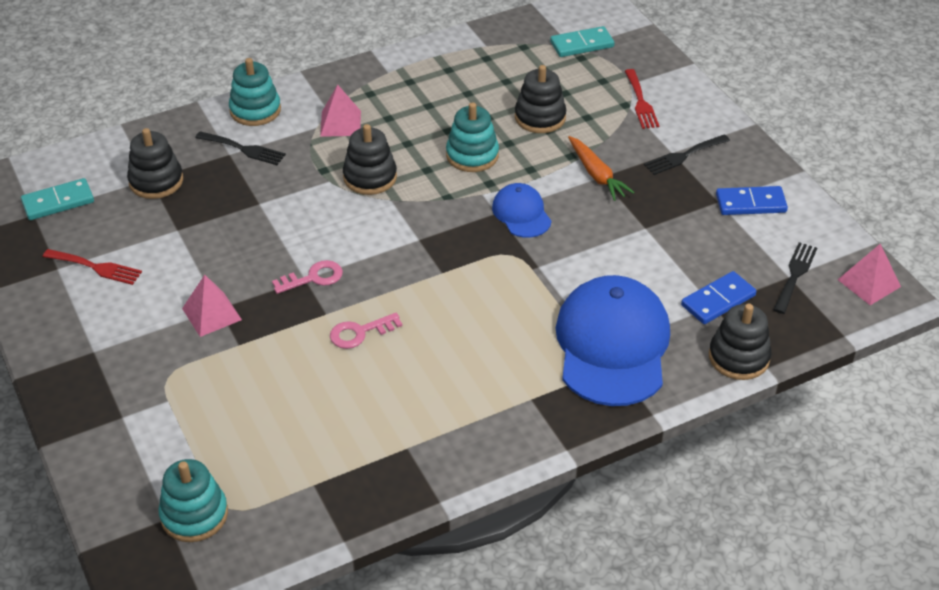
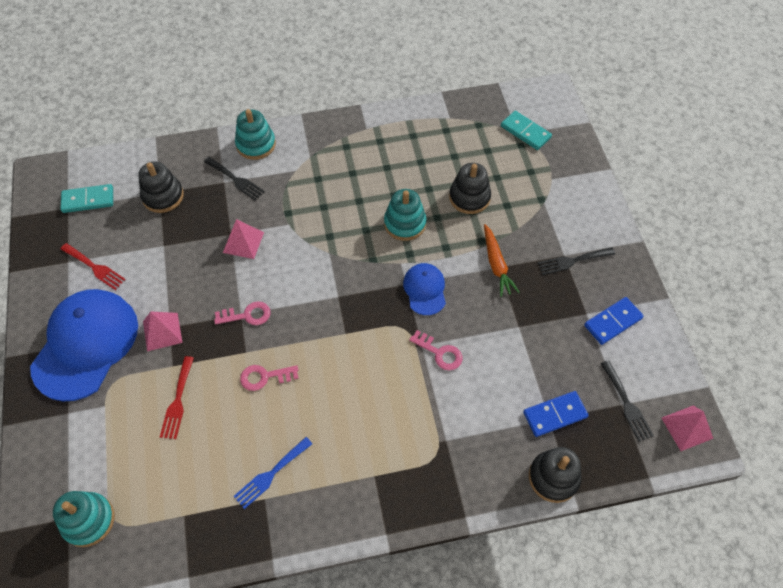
camera: 15 degrees right, 15 degrees up
pink pyramid [320,84,361,137] -> pink pyramid moved to [223,219,264,259]
black stacking toy [343,124,397,195] -> none
turquoise domino [550,26,614,57] -> turquoise domino turned 45 degrees clockwise [501,111,552,150]
blue cap [556,275,670,406] -> blue cap moved to [30,289,138,402]
red fork [625,69,659,129] -> red fork moved to [160,356,194,439]
blue domino [716,186,788,215] -> blue domino turned 45 degrees counterclockwise [584,297,644,345]
black fork [773,242,817,314] -> black fork turned 120 degrees clockwise [600,360,654,442]
none -> blue fork [234,437,312,509]
none -> pink key [409,330,463,371]

